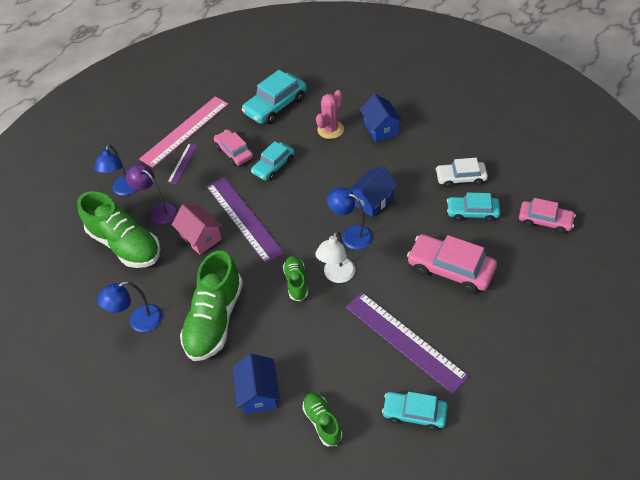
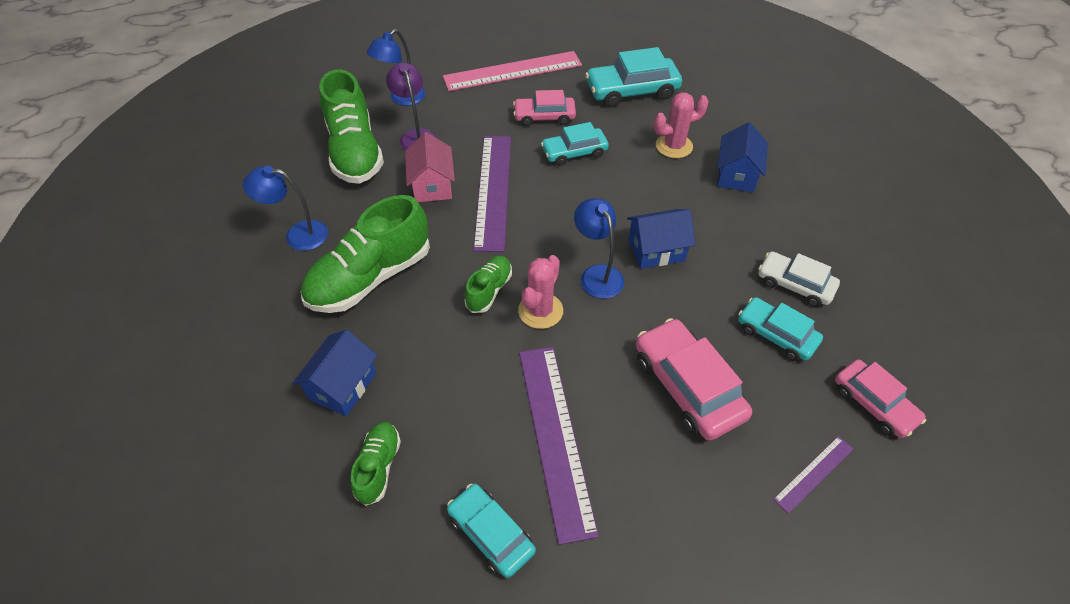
camera: 30 degrees right, 0 degrees up
purple ruler [167,143,197,184] -> purple ruler moved to [773,436,854,514]
pink car [214,130,253,166] -> pink car turned 90 degrees counterclockwise [513,90,576,126]
white lamp [315,230,355,283] -> pink cactus [518,255,563,329]

